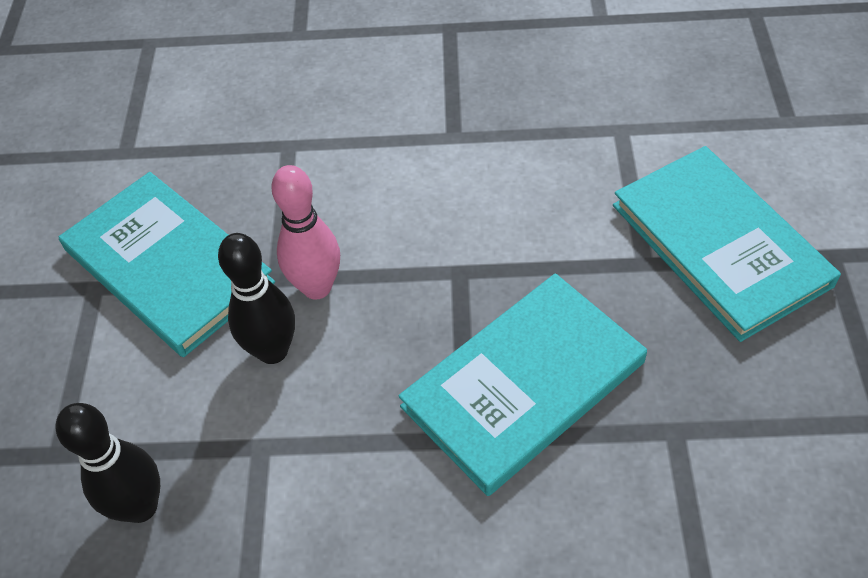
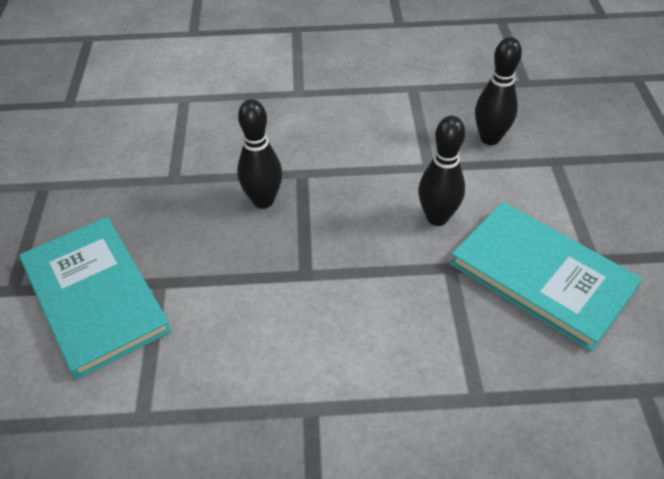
camera: 175 degrees right, 5 degrees down
pink bowling pin [271,165,340,300] -> none
turquoise book [398,273,647,496] -> black bowling pin [237,99,282,209]

